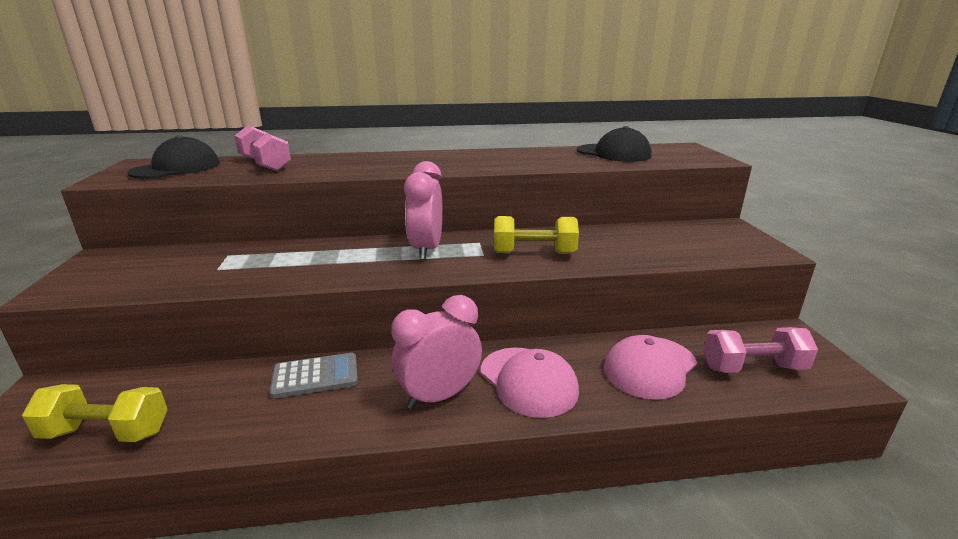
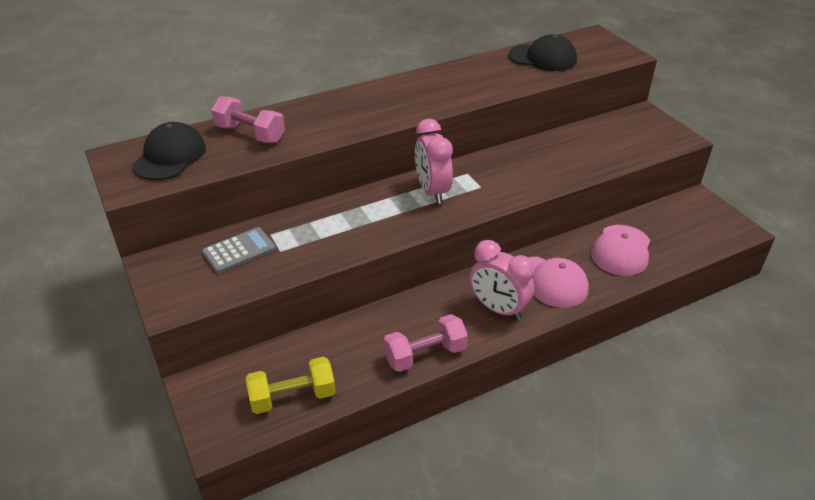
camera: 20 degrees left, 15 degrees up
grey calculator [270,353,358,399] -> grey calculator moved to [202,227,276,274]
pink clock [391,295,482,409] -> pink clock turned 90 degrees counterclockwise [470,240,535,320]
yellow dumbbell [494,216,579,254] -> none
pink dumbbell [703,327,818,373] -> pink dumbbell moved to [384,314,468,372]

